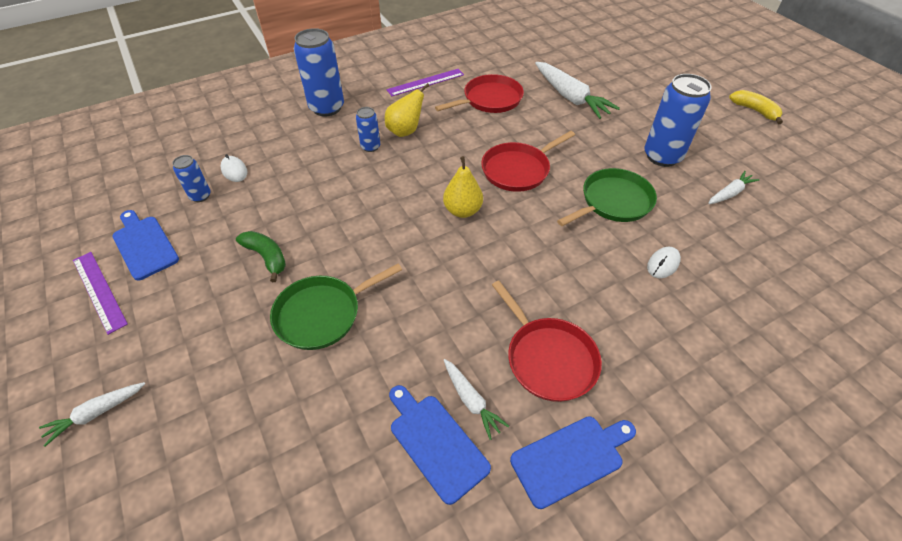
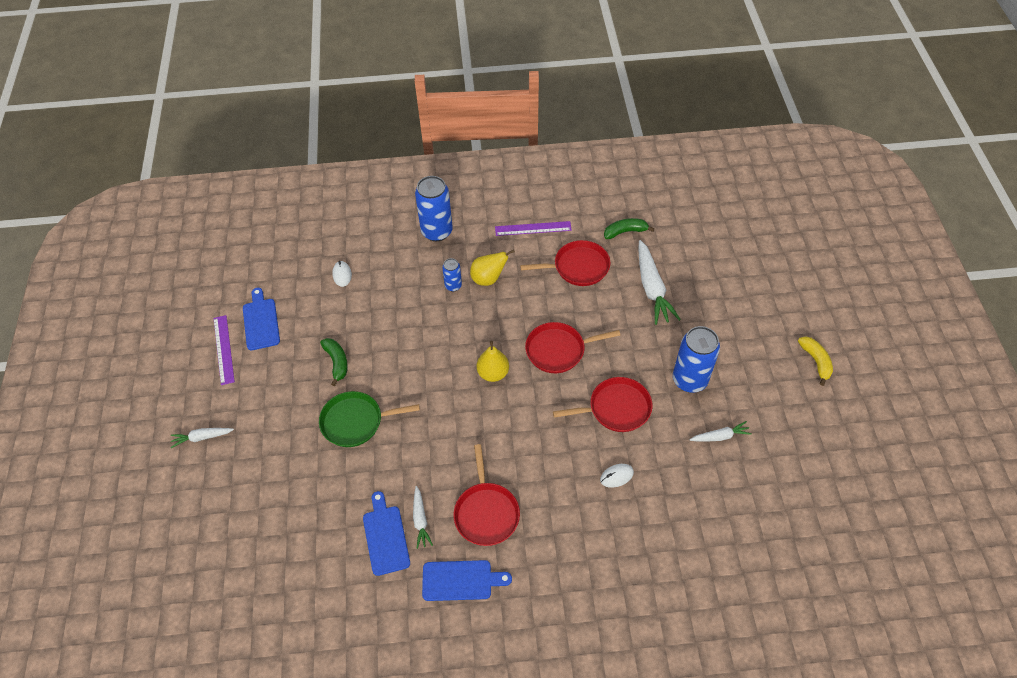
camera: 25 degrees right, 5 degrees up
blue can [172,155,211,202] -> none
green pan [557,168,657,226] -> red pan [553,377,652,432]
none -> green banana [604,218,655,239]

